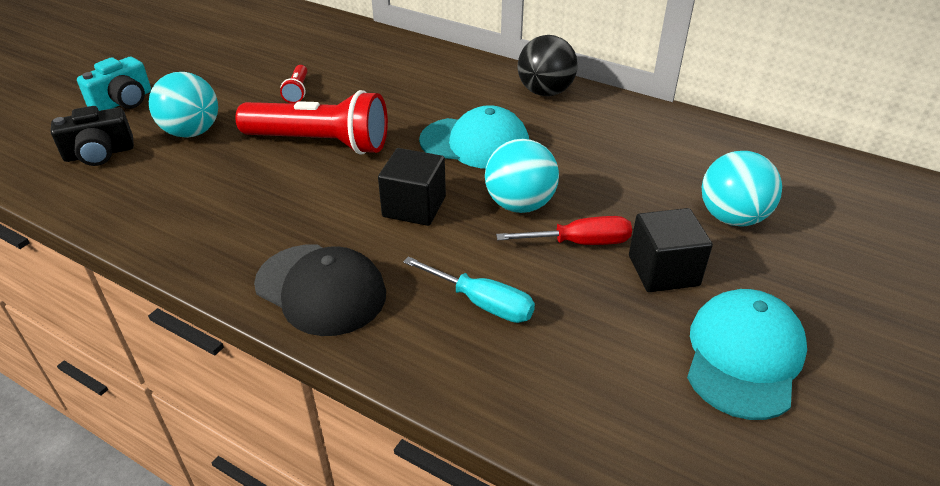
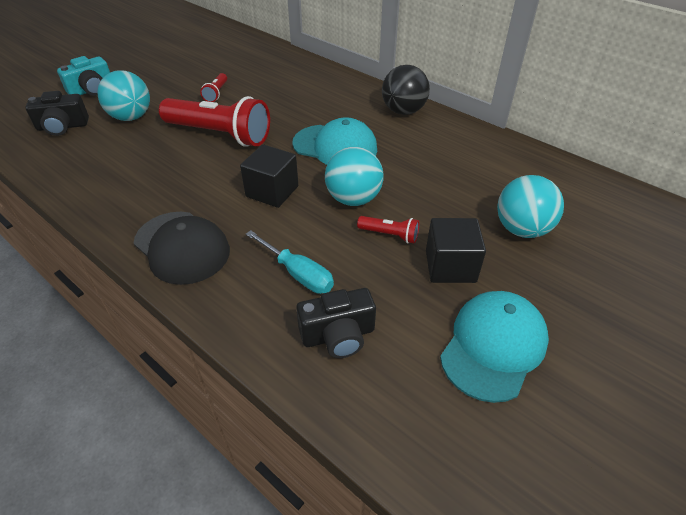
camera: 10 degrees right, 5 degrees up
red screwdriver [496,216,632,245] -> red flashlight [357,216,419,244]
none -> black camera [296,288,376,358]

